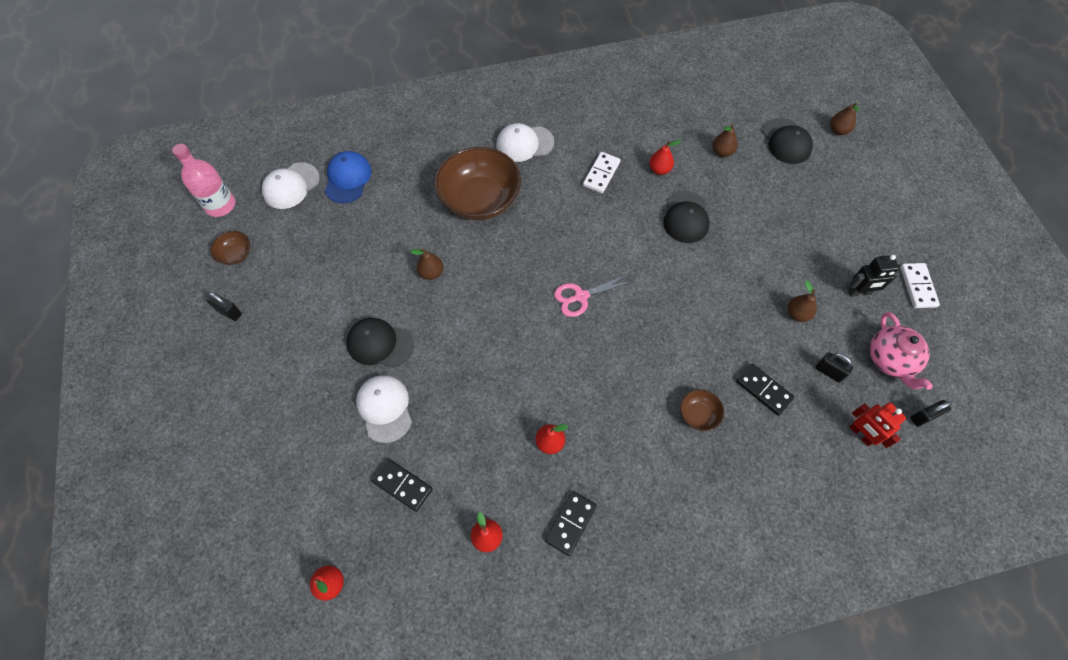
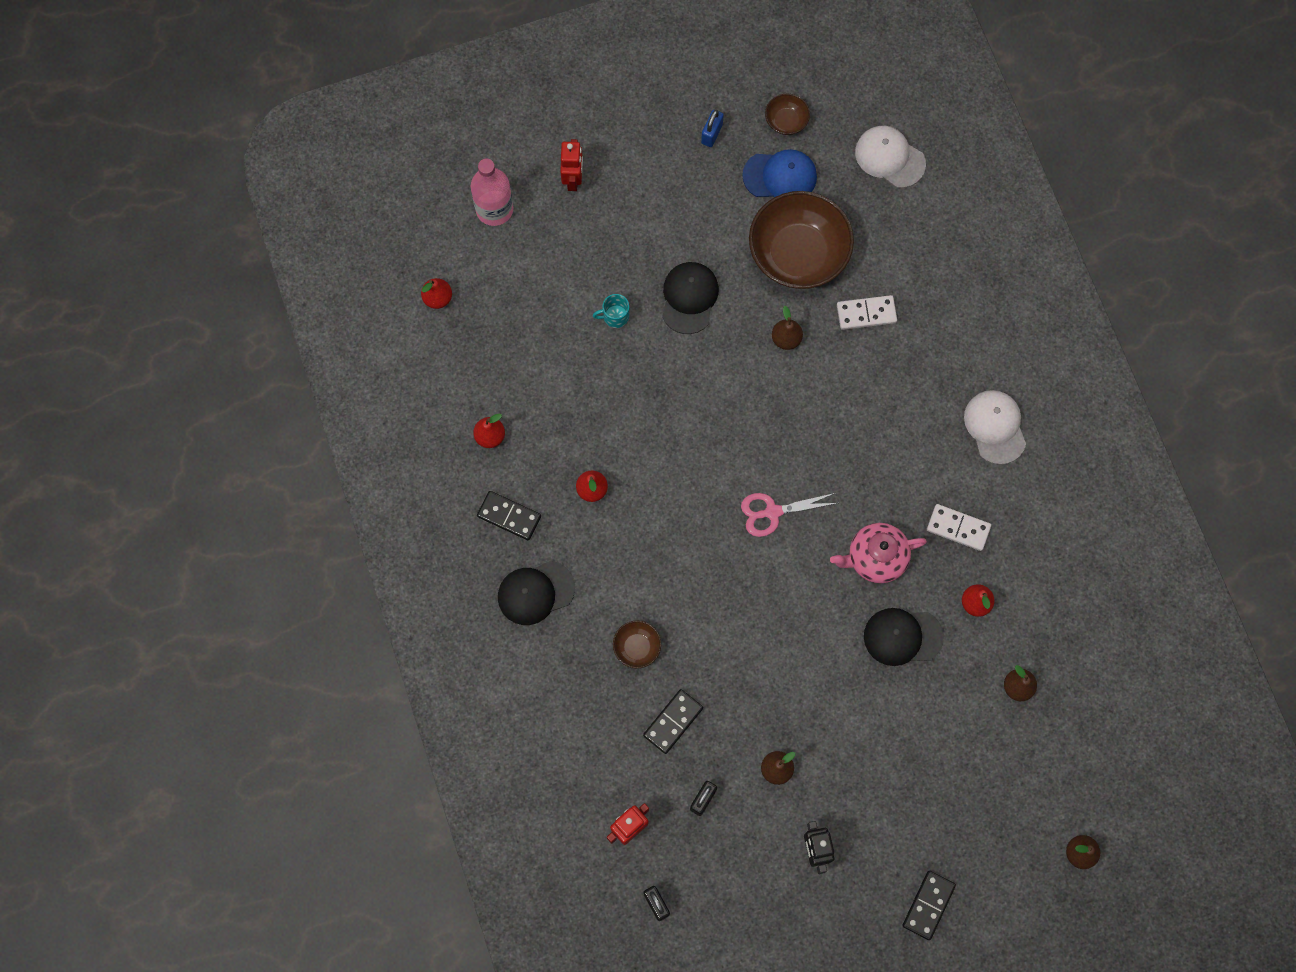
camera: 85 degrees right, 10 degrees up
pink bottle [172,144,235,217] -> pink bottle moved to [471,159,513,226]
black padlock [207,292,242,321] -> blue padlock [701,110,724,147]
blue cap [325,151,372,203] -> blue cap moved to [742,149,817,197]
white cap [356,375,412,443] -> turquoise mug [593,294,629,328]
black domino [372,459,433,512] -> black domino moved to [902,871,956,940]
brown bowl [435,147,521,220] -> brown bowl moved to [749,191,854,289]
pink scissors [554,274,633,317] -> pink scissors turned 75 degrees counterclockwise [741,493,837,537]
black cap [762,118,813,164] -> black cap moved to [498,561,575,625]
pink teapot [870,312,933,390] -> pink teapot moved to [830,523,927,583]
white domino [900,263,940,308] -> white domino moved to [837,295,897,330]
none -> red robot [560,139,583,191]

